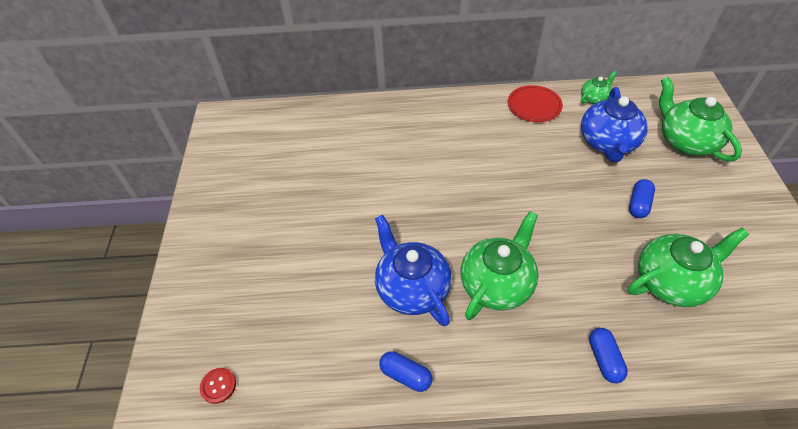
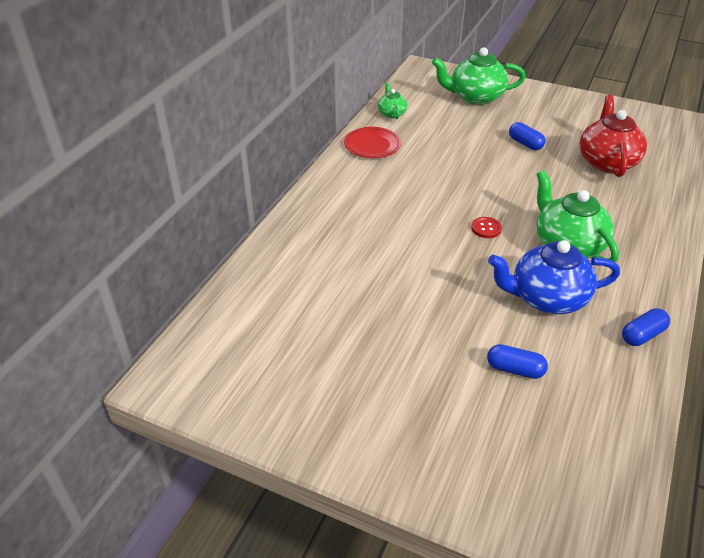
camera: 65 degrees left, 10 degrees down
red button [200,368,236,404] -> red button moved to [471,217,502,238]
blue teapot [581,87,648,163] -> none
blue capsule [589,328,628,383] -> blue capsule moved to [487,344,548,379]
green teapot [628,227,749,307] -> red teapot [580,95,647,177]

